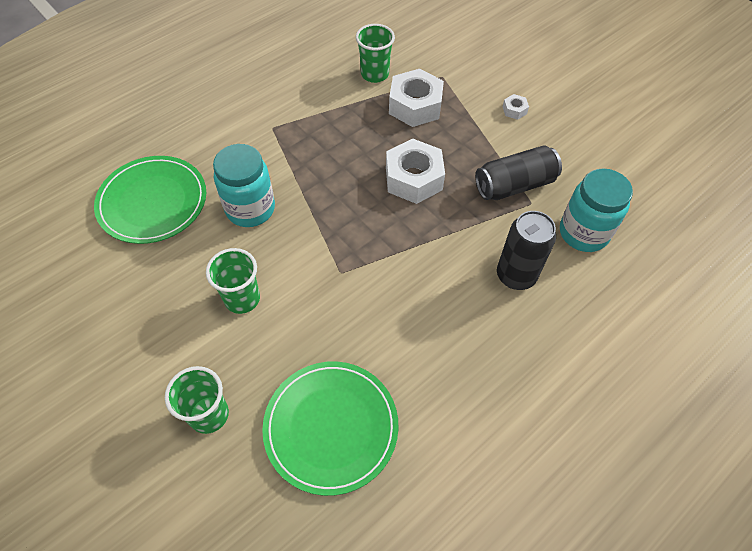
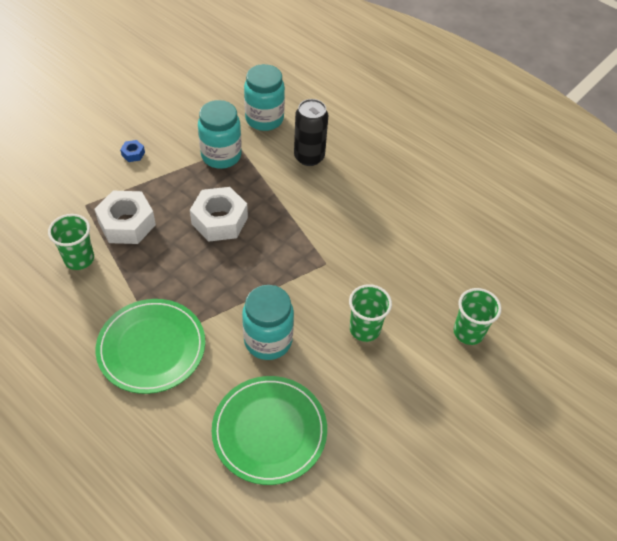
camera: 100 degrees left, 5 degrees down
green plate [262,361,399,496] -> green plate moved to [96,299,205,394]
black can [475,145,562,200] -> turquoise jar [198,100,242,169]
white nut [503,94,529,120] -> blue nut [120,140,145,162]

